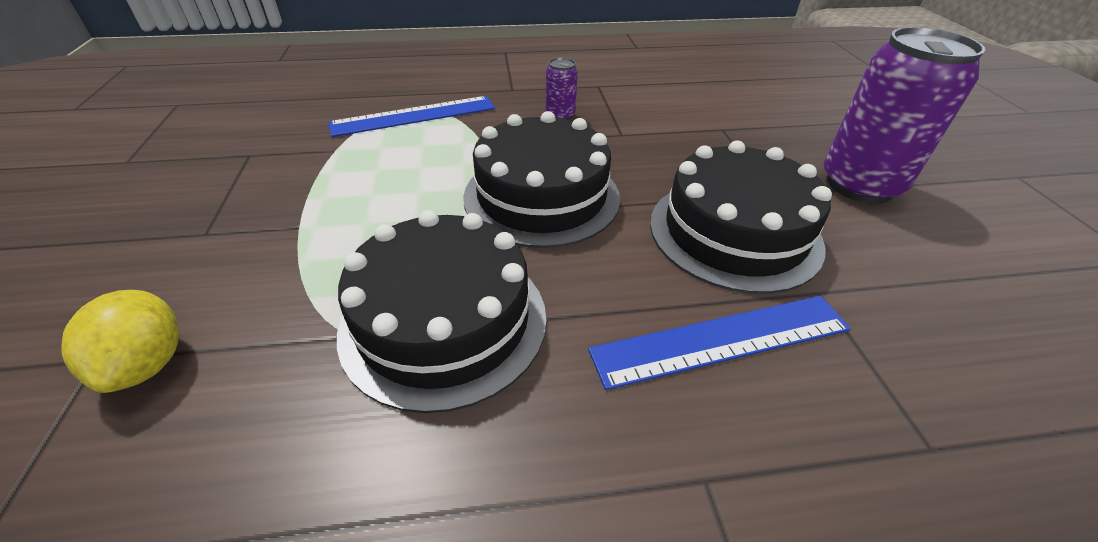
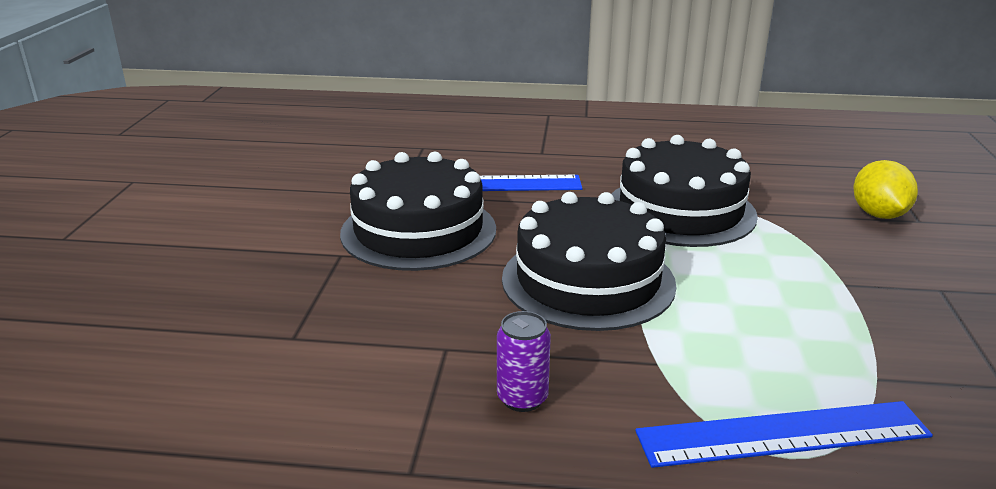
camera: 165 degrees left, 15 degrees down
purple can [824,27,985,204] -> none

